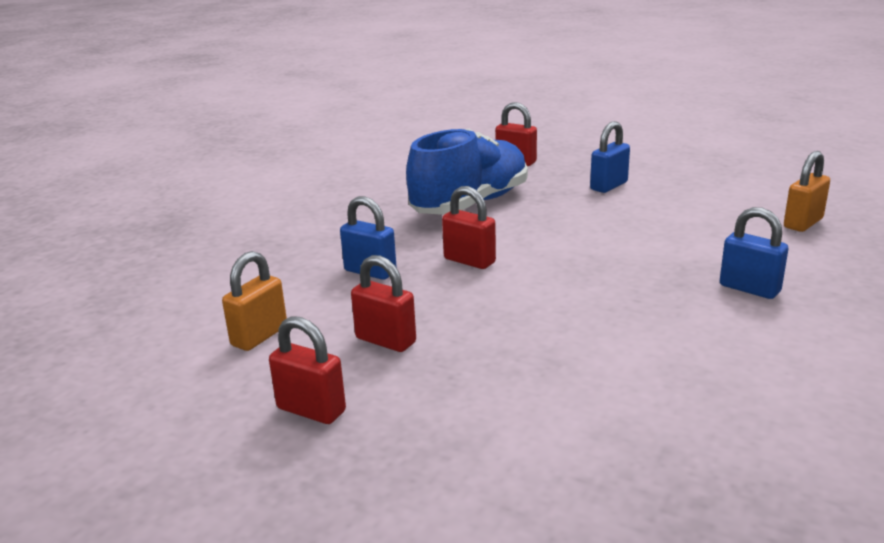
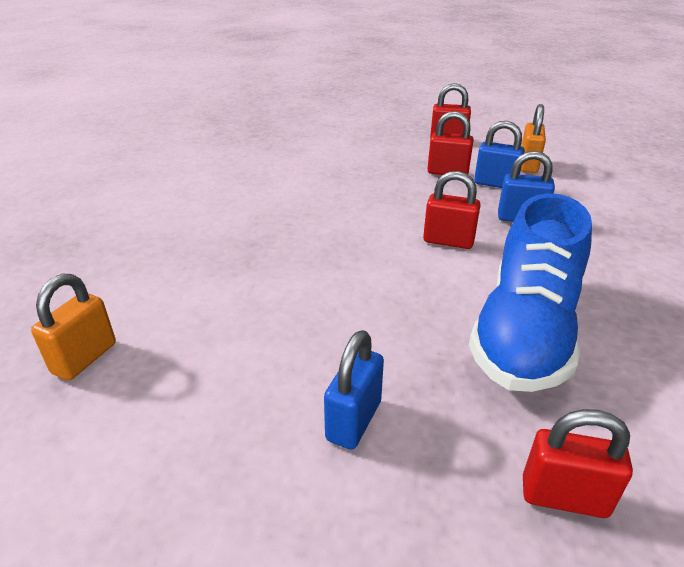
camera: 160 degrees right, 10 degrees up
blue padlock [720,207,789,299] -> blue padlock moved to [474,121,525,188]

